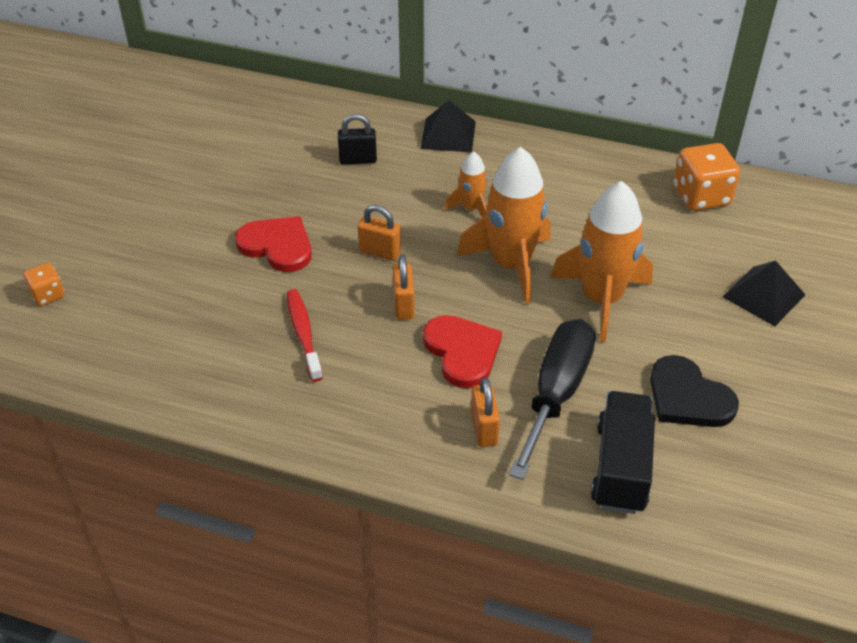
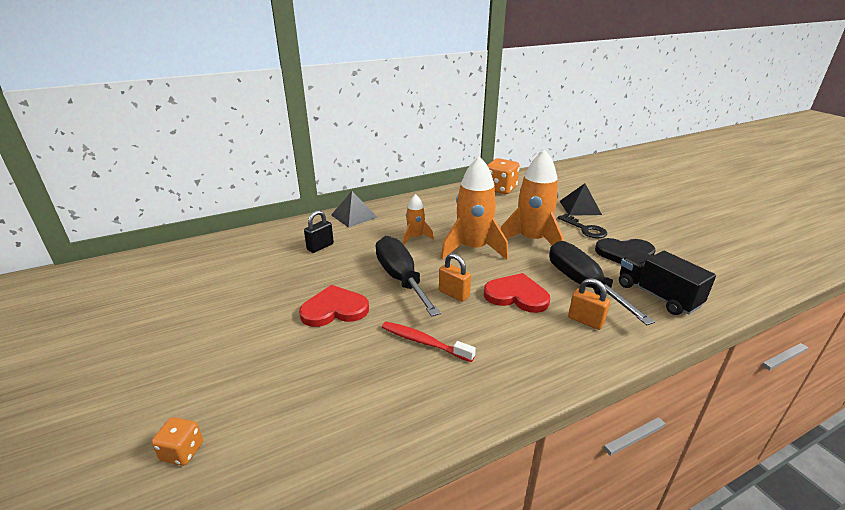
camera: 45 degrees left, 15 degrees down
orange padlock [358,205,401,261] -> black screwdriver [376,236,441,317]
none -> black key [558,214,607,239]

